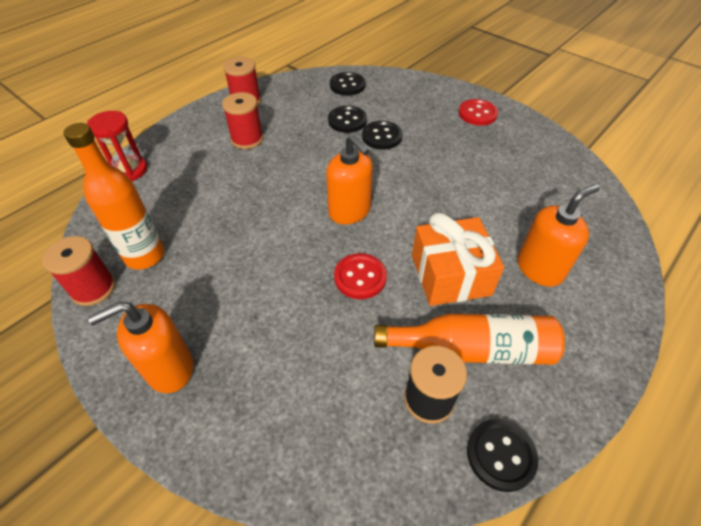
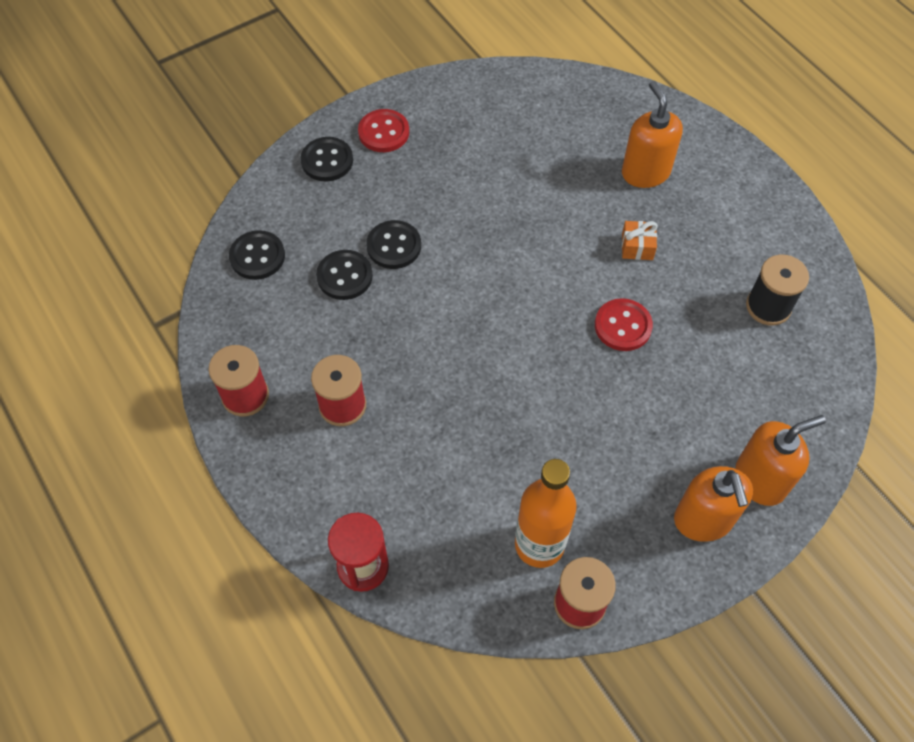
camera: 75 degrees left, 10 degrees up
orange soap dispenser [326,135,373,224] -> orange soap dispenser moved to [735,415,826,506]
orange bottle [374,314,565,365] -> none
orange gift [412,212,504,306] -> orange gift [622,221,658,260], size x0.46
black button [467,419,538,492] -> black button moved to [301,137,353,182]

